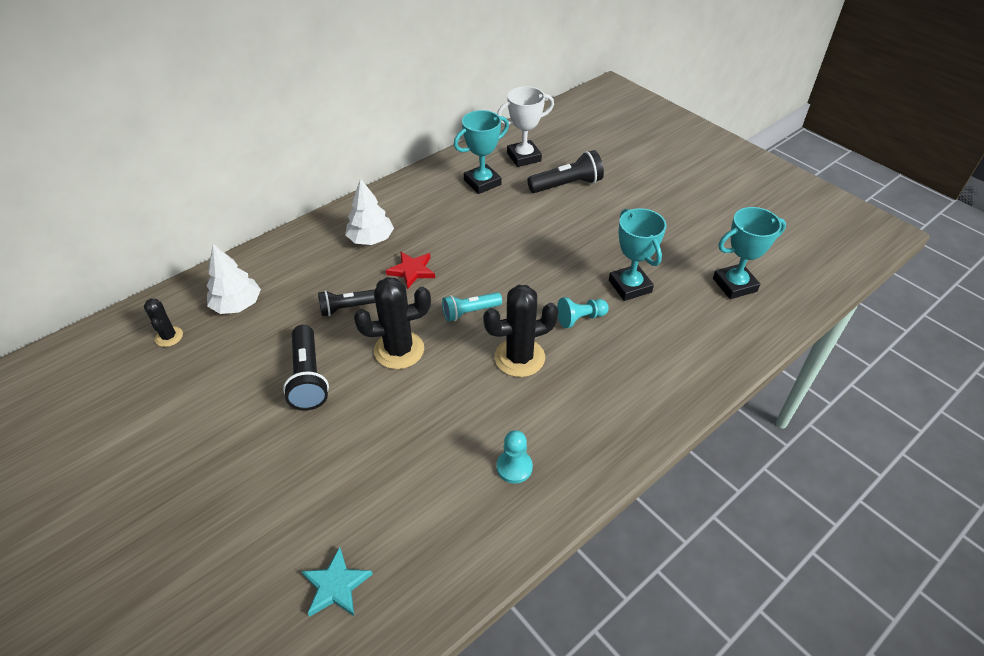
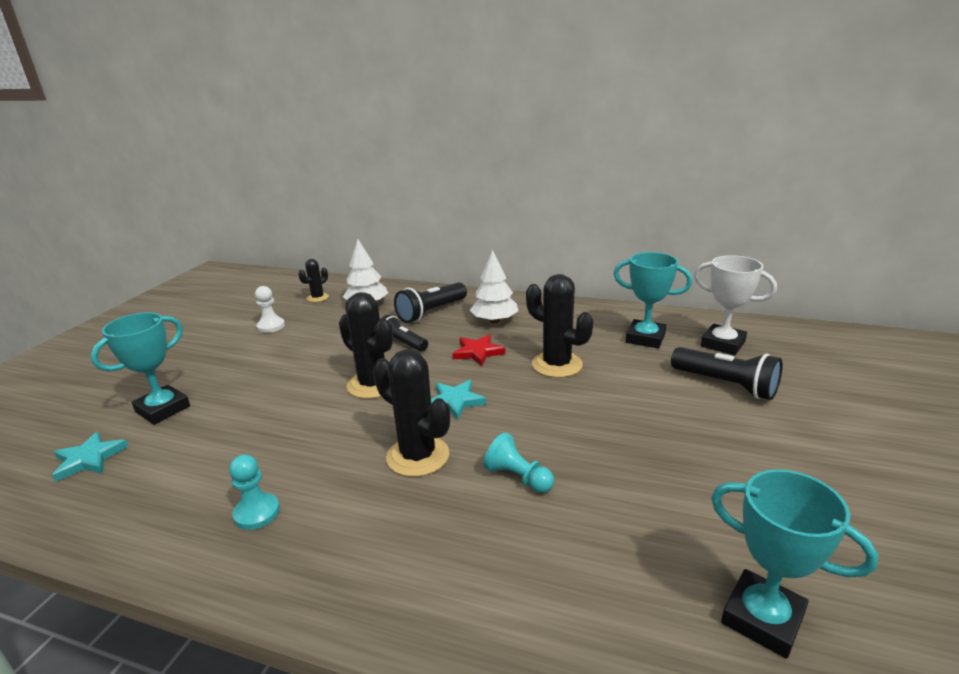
camera: 60 degrees right, 20 degrees down
black flashlight [283,325,329,411] -> black flashlight moved to [394,282,467,323]
turquoise flashlight [442,292,502,321] -> turquoise star [431,380,486,420]
turquoise trophy [609,208,666,301] -> turquoise trophy moved to [90,312,190,425]
none -> white pawn [255,286,285,333]
none -> black cactus [526,274,593,378]

